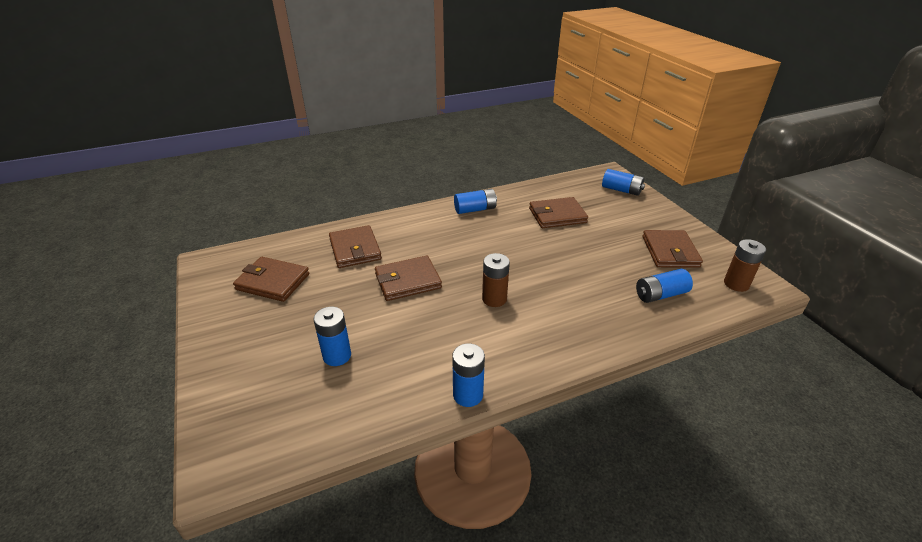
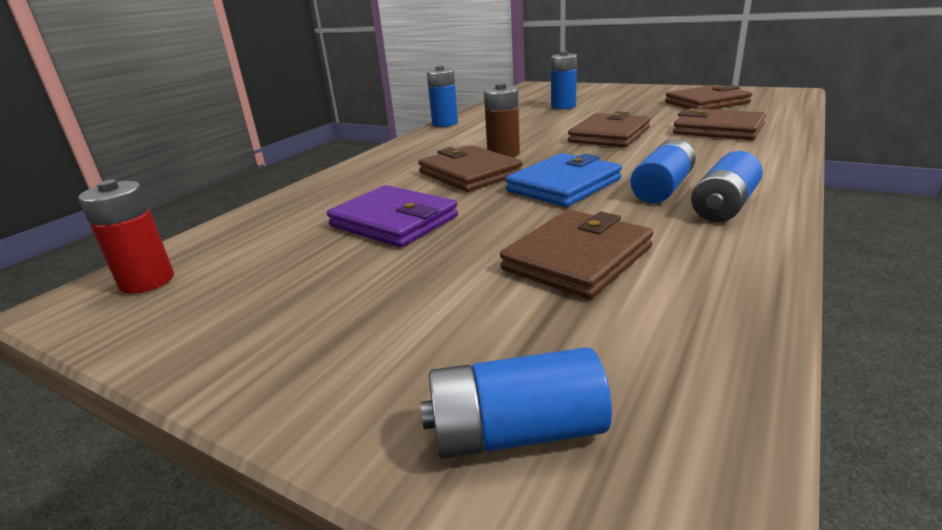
camera: 145 degrees right, 10 degrees down
blue battery [636,269,693,303] -> blue battery moved to [630,139,696,203]
brown wallet [642,230,703,268] -> brown wallet moved to [418,145,523,192]
brown battery [724,239,766,292] -> red battery [78,180,174,294]
none -> purple wallet [327,185,458,247]
none -> blue wallet [505,153,622,207]

